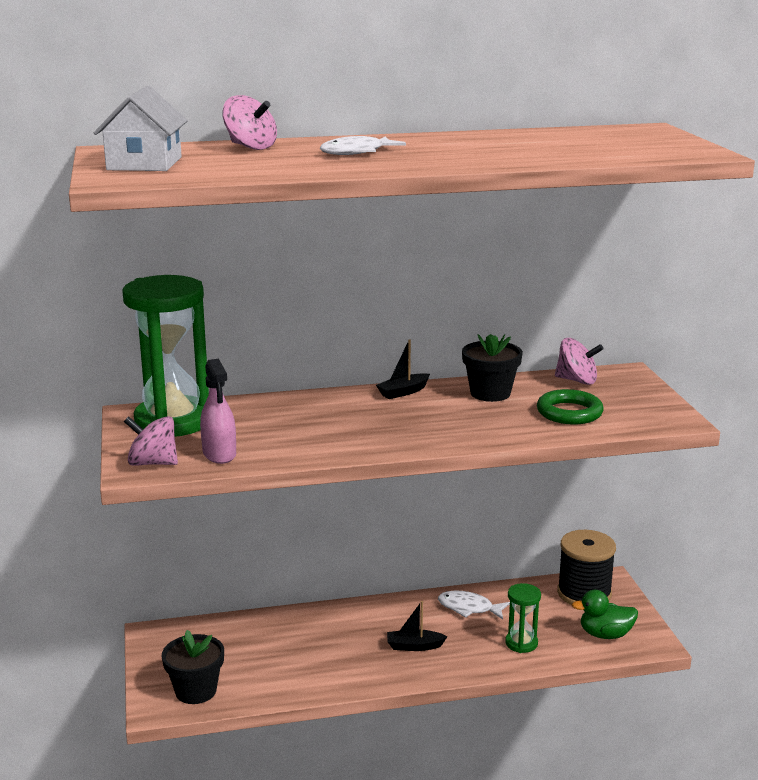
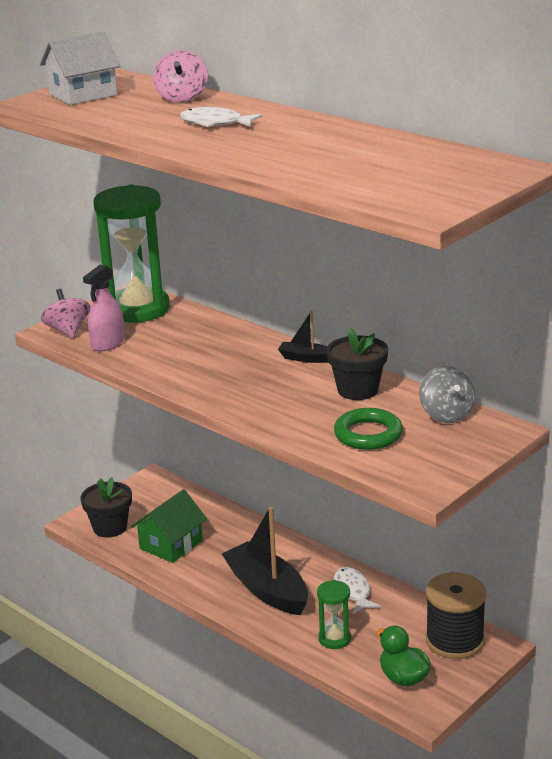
camera: 55 degrees right, 5 degrees up
black boat [387,601,448,651] -> black boat [222,507,308,615], size x2.08
pink spinning top [555,338,604,385] -> grey spinning top [419,366,475,423]
none -> green house [131,489,207,563]

